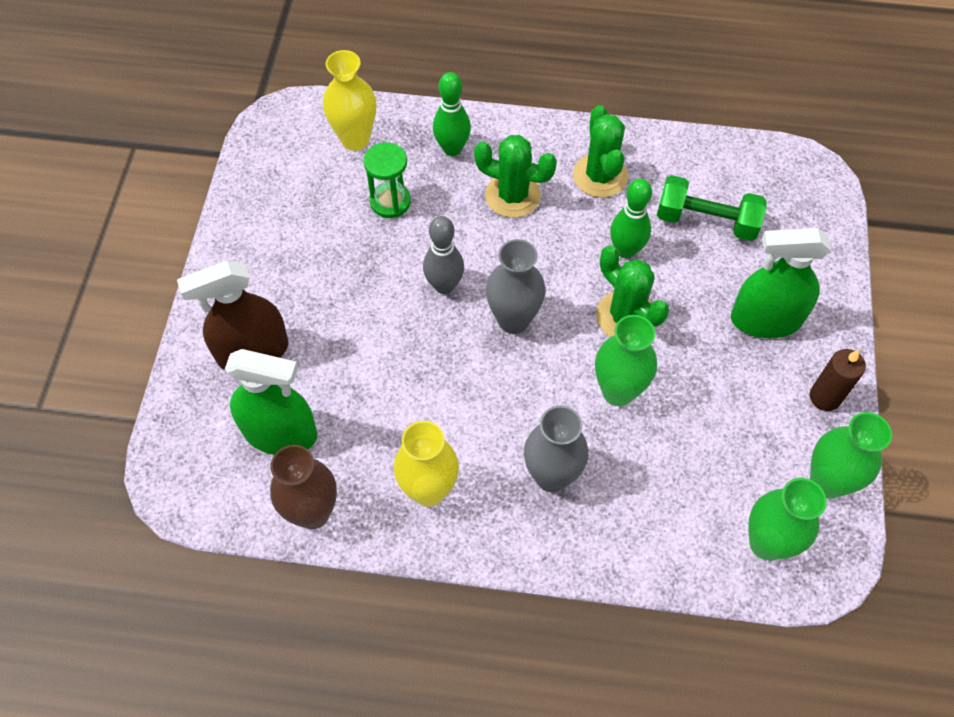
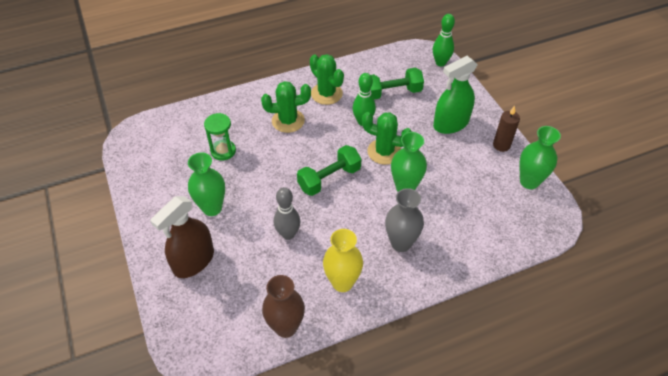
camera: 30 degrees left, 10 degrees down
green spray bottle [225,349,317,455] -> none
yellow vase [323,50,376,151] -> none
grey bowling pin [423,216,464,294] -> grey bowling pin moved to [274,187,301,240]
green bowling pin [433,72,471,156] -> green bowling pin moved to [433,14,455,66]
grey vase [486,239,546,334] -> green dumbbell [297,145,361,196]
green vase [748,478,827,561] -> green vase moved to [188,152,225,216]

